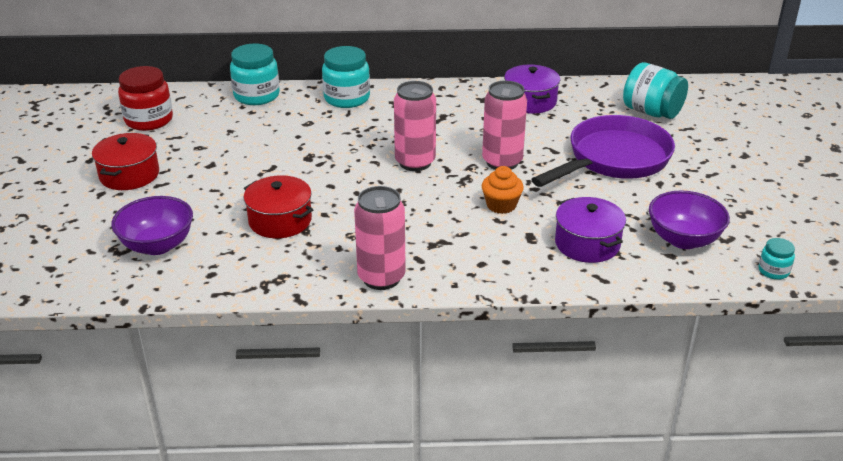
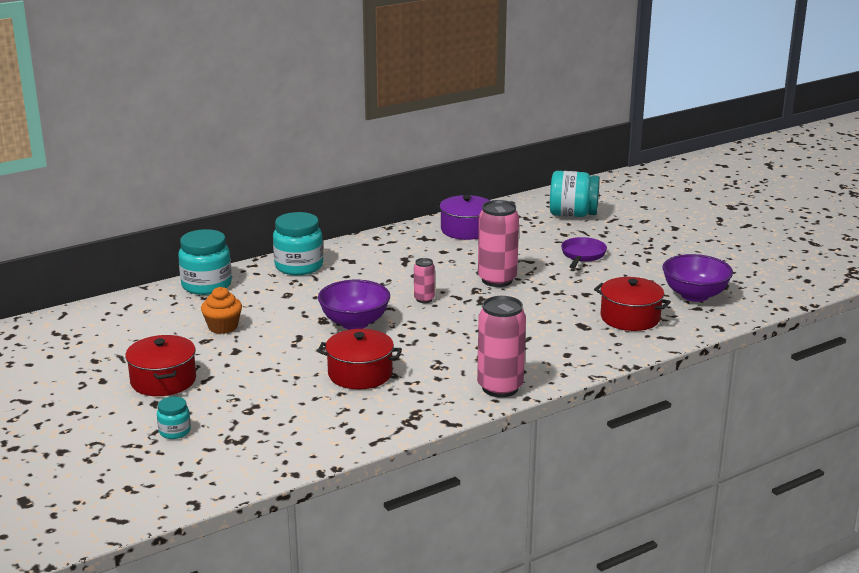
camera: 30 degrees left, 10 degrees down
purple bowl [111,196,193,255] -> purple bowl moved to [318,280,390,330]
red jar [118,66,173,131] -> none
pink can [394,81,436,171] -> pink can [414,258,435,303], size x0.51
orange cupcake [482,166,524,214] -> orange cupcake moved to [201,287,242,334]
purple pan [531,115,675,187] -> purple pan [561,237,607,269], size x0.47
purple pot [555,197,626,263] -> red pot [594,277,671,331]
turquoise jar [759,238,795,280] -> turquoise jar moved to [157,396,191,439]

